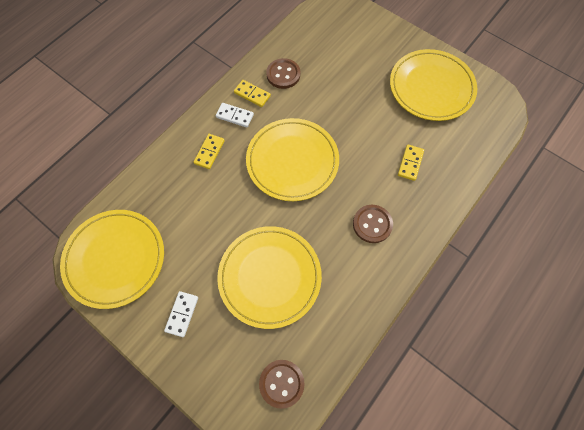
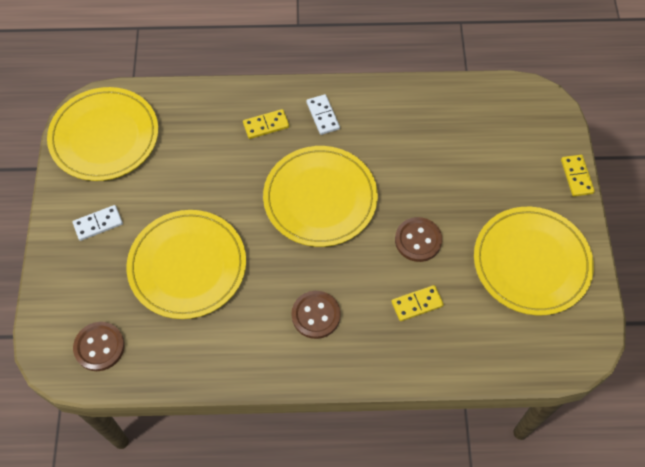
camera: 50 degrees right, 5 degrees down
yellow domino [234,80,271,107] -> yellow domino moved to [561,155,595,197]
brown button [266,58,300,89] -> brown button moved to [395,217,442,262]

